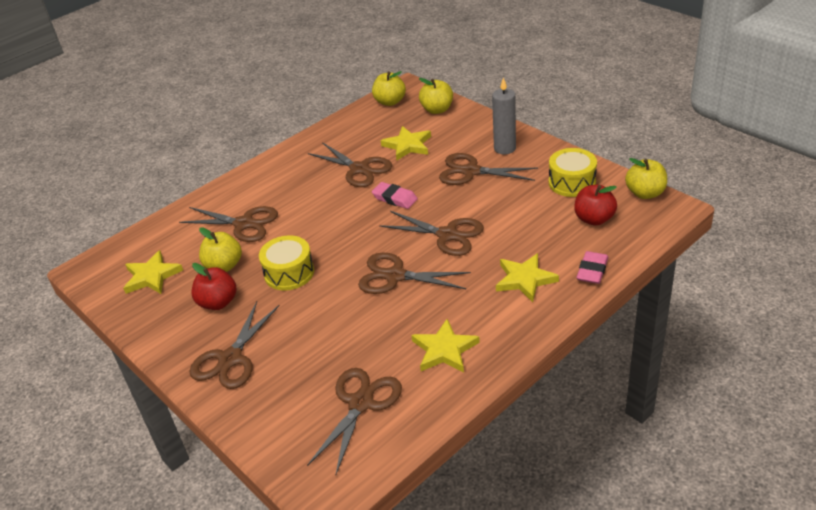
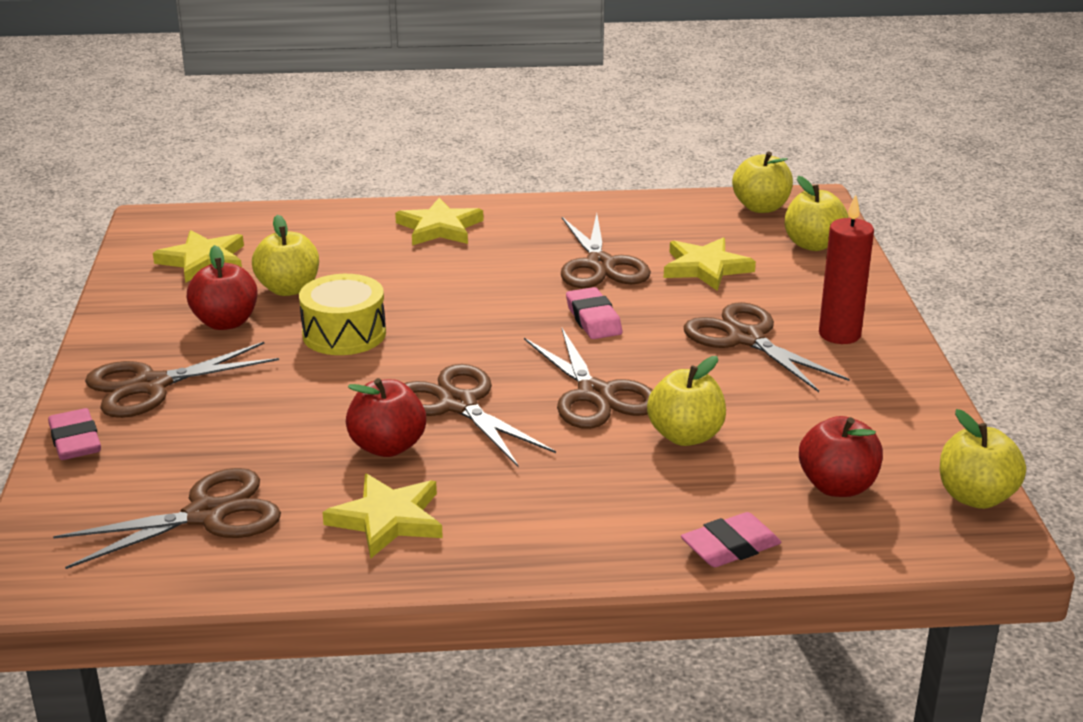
camera: 35 degrees right, 10 degrees down
brown scissors [179,206,278,242] -> none
grey candle [492,77,516,154] -> red candle [819,195,874,344]
yellow star [496,253,559,302] -> yellow star moved to [395,198,484,245]
yellow drum [549,148,597,197] -> none
none -> pink eraser [48,408,101,460]
none -> red apple [346,378,426,457]
none -> yellow apple [647,356,726,446]

